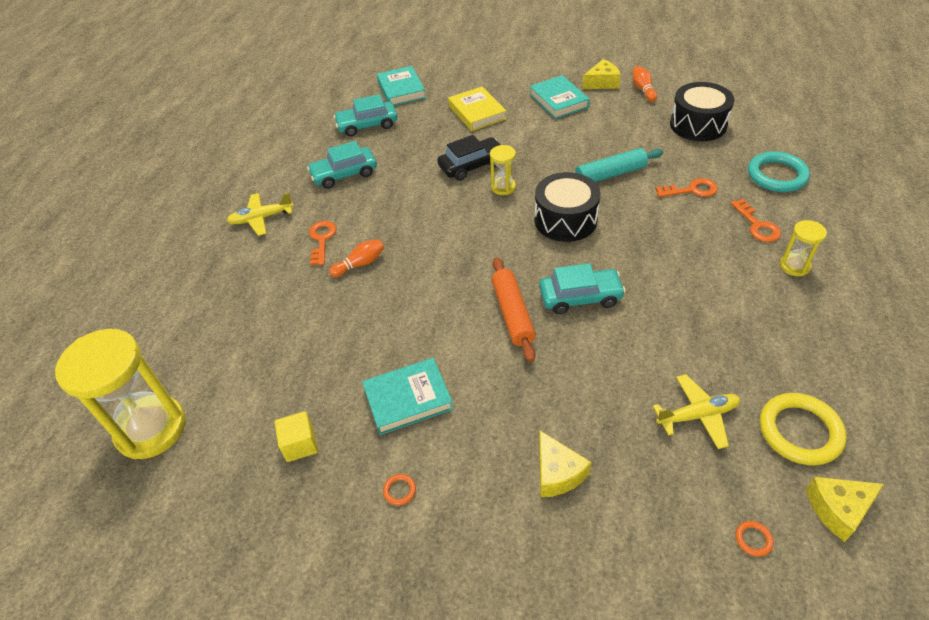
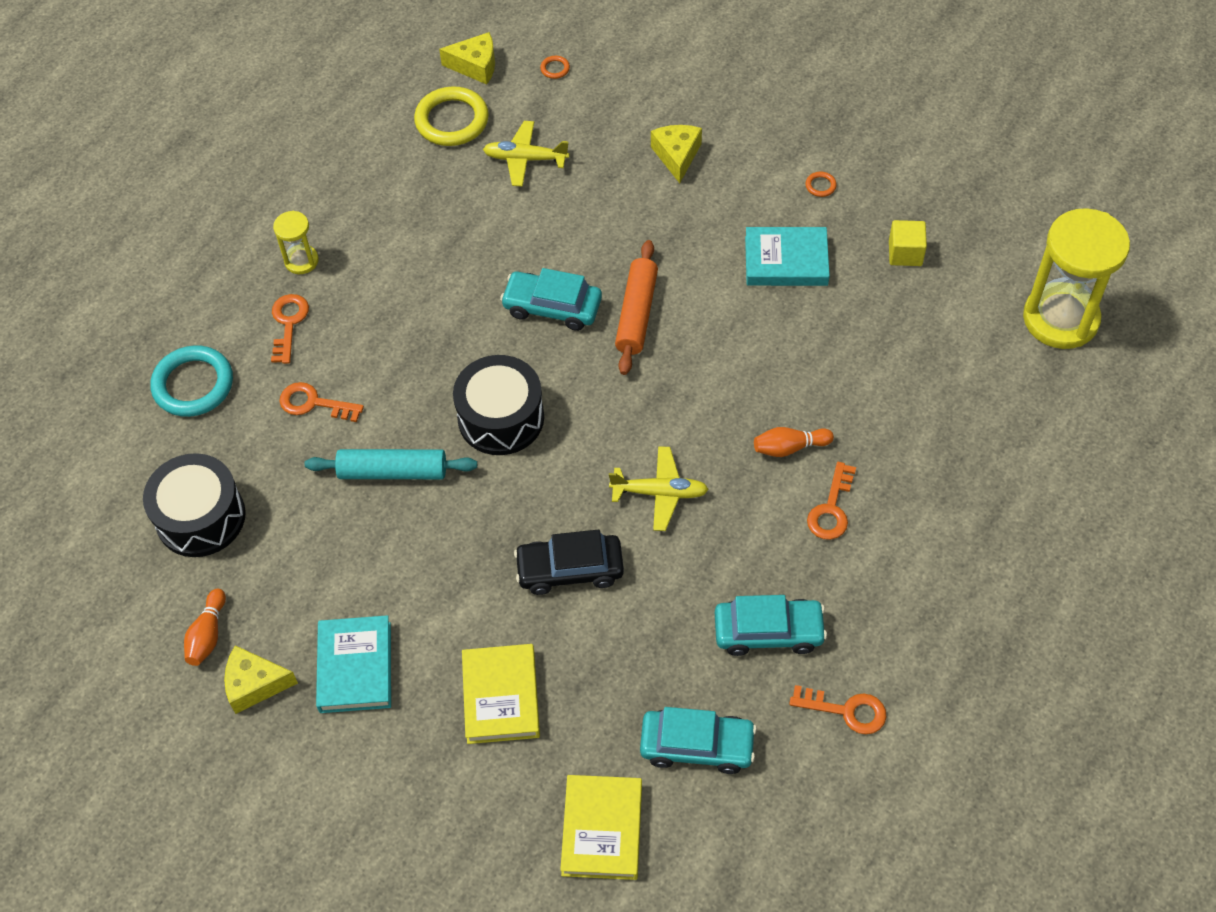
camera: 160 degrees left, 10 degrees up
yellow plane [227,193,294,236] -> yellow plane moved to [609,446,709,531]
turquoise book [377,66,426,106] -> yellow book [560,775,642,880]
yellow hourglass [490,145,516,195] -> none
none -> orange key [789,685,887,734]

